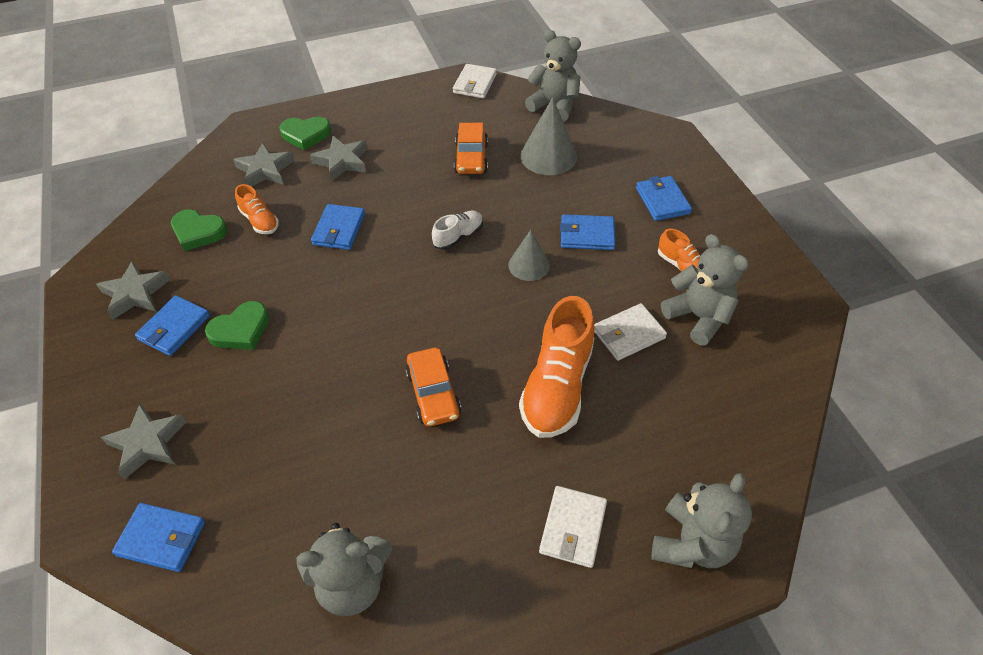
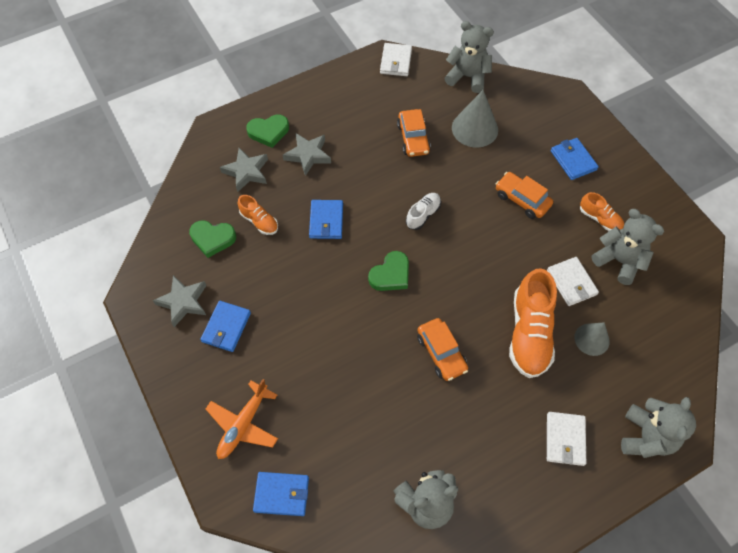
camera: 10 degrees left, 10 degrees up
grey star [101,404,187,480] -> orange plane [206,379,278,459]
green heart [205,301,269,350] -> green heart moved to [368,251,409,291]
grey cone [508,230,550,281] -> grey cone moved to [574,322,610,356]
blue wallet [560,214,615,250] -> orange car [496,172,553,219]
white wallet [594,303,667,361] -> white wallet turned 75 degrees counterclockwise [547,257,599,306]

